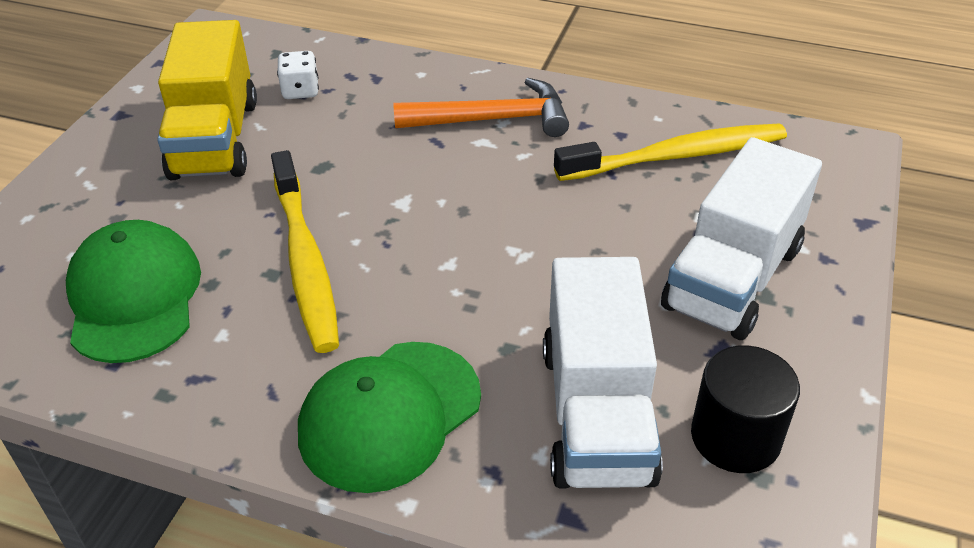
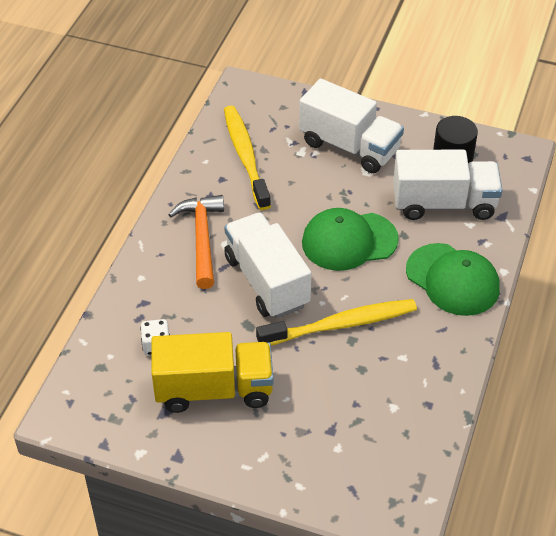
camera: 90 degrees left, 5 degrees up
green cap [66,220,201,363] -> green cap moved to [302,208,399,271]
none -> white truck [224,212,311,318]

